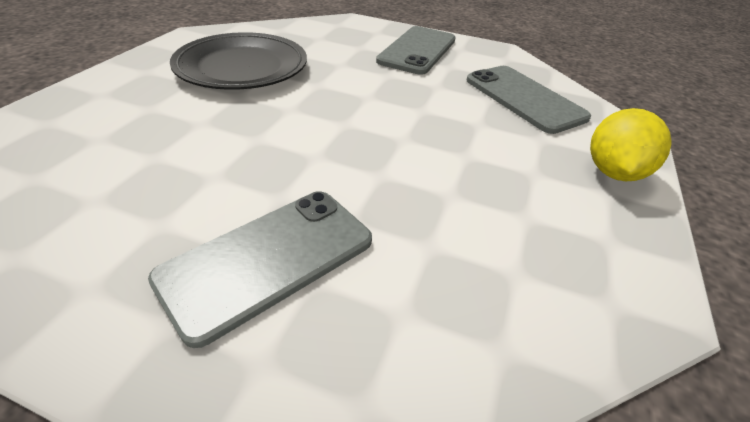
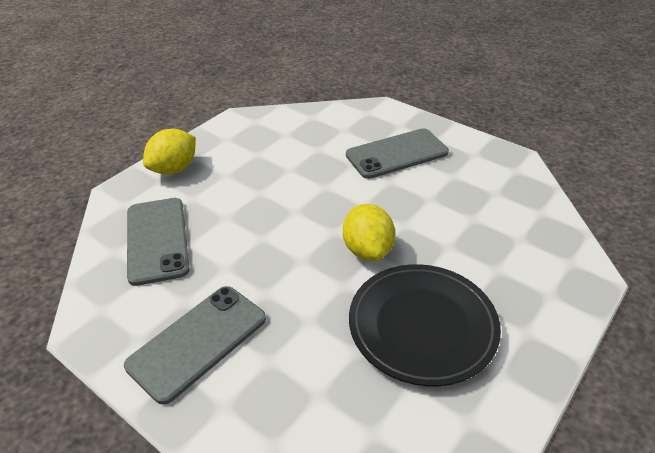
camera: 160 degrees left, 0 degrees up
none -> yellow lemon [343,204,395,261]

